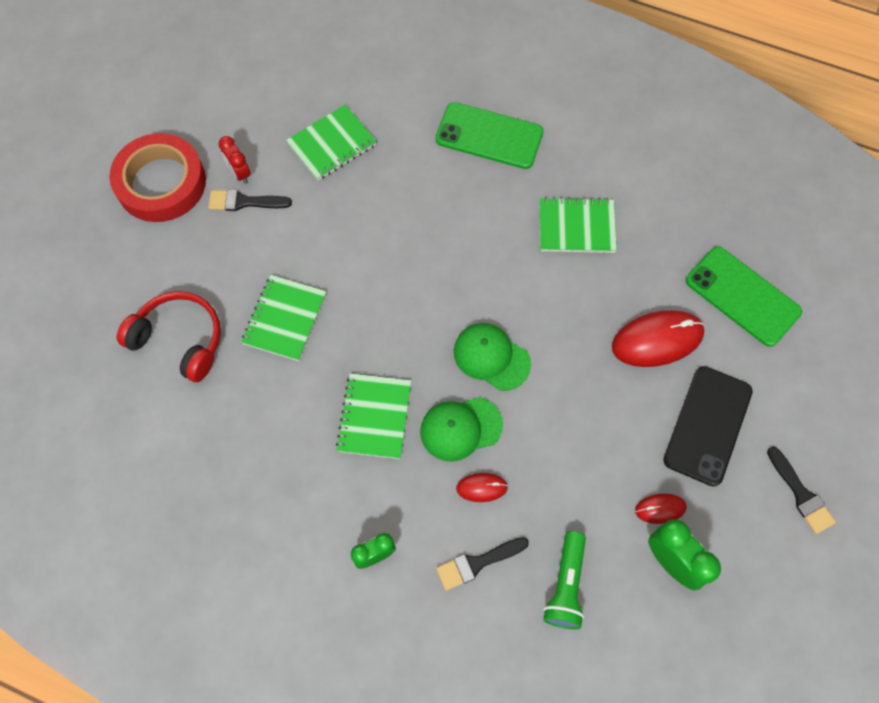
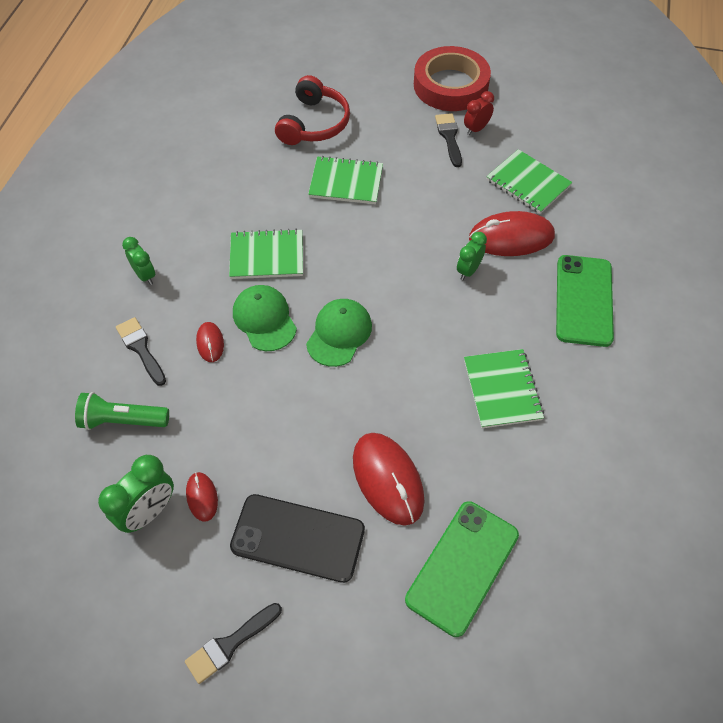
camera: 80 degrees right, 10 degrees down
none -> green clock [457,232,487,280]
none -> red mouse [469,211,555,256]

